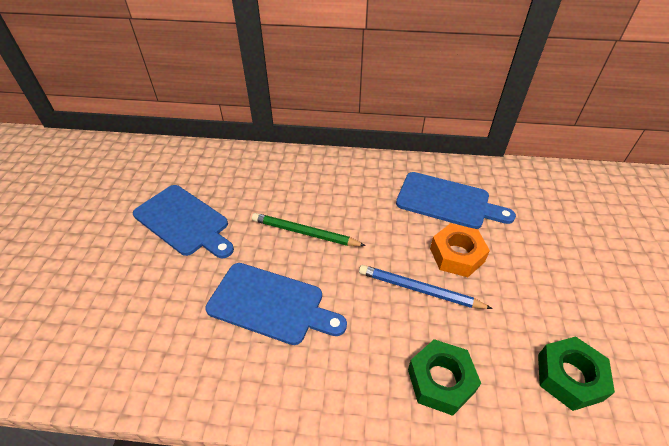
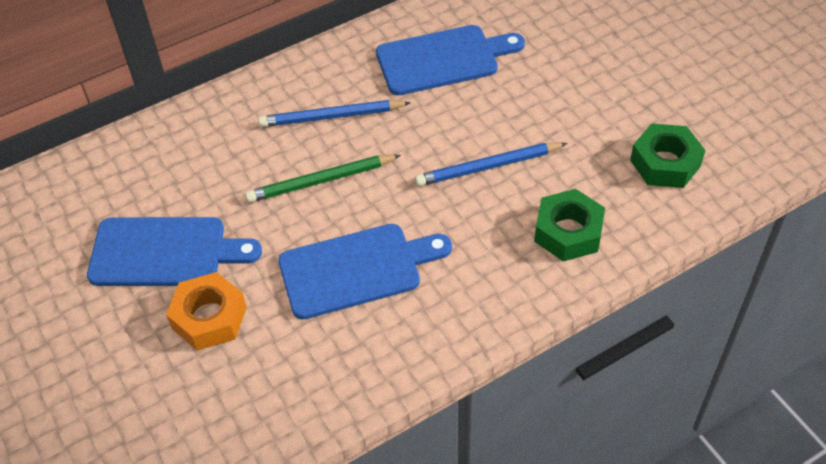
camera: 35 degrees left, 5 degrees up
orange nut [430,223,490,277] -> orange nut moved to [166,272,247,351]
none -> blue pencil [258,100,411,127]

